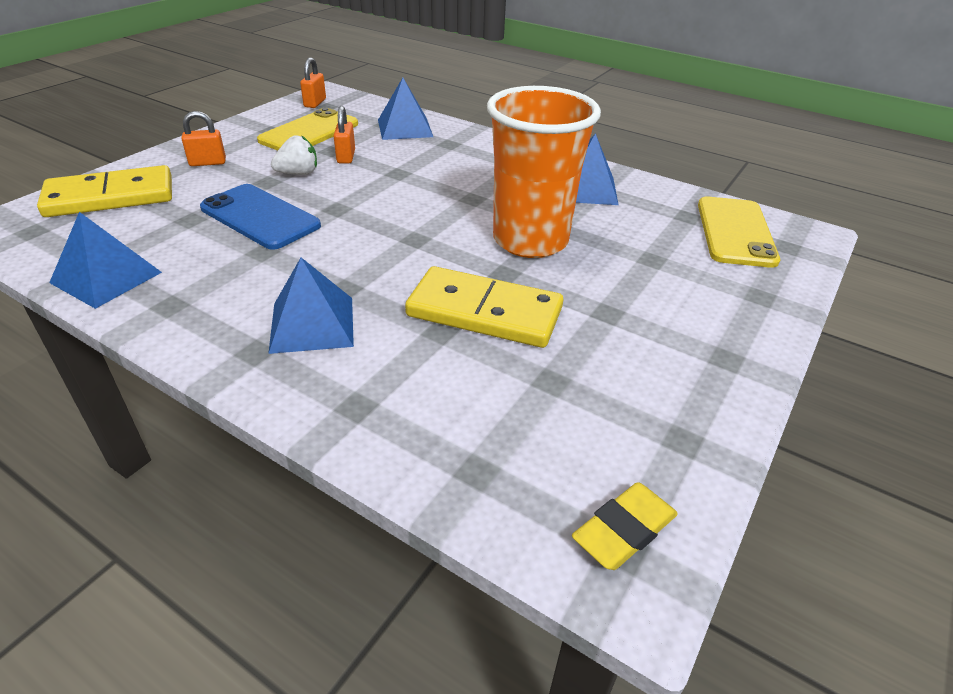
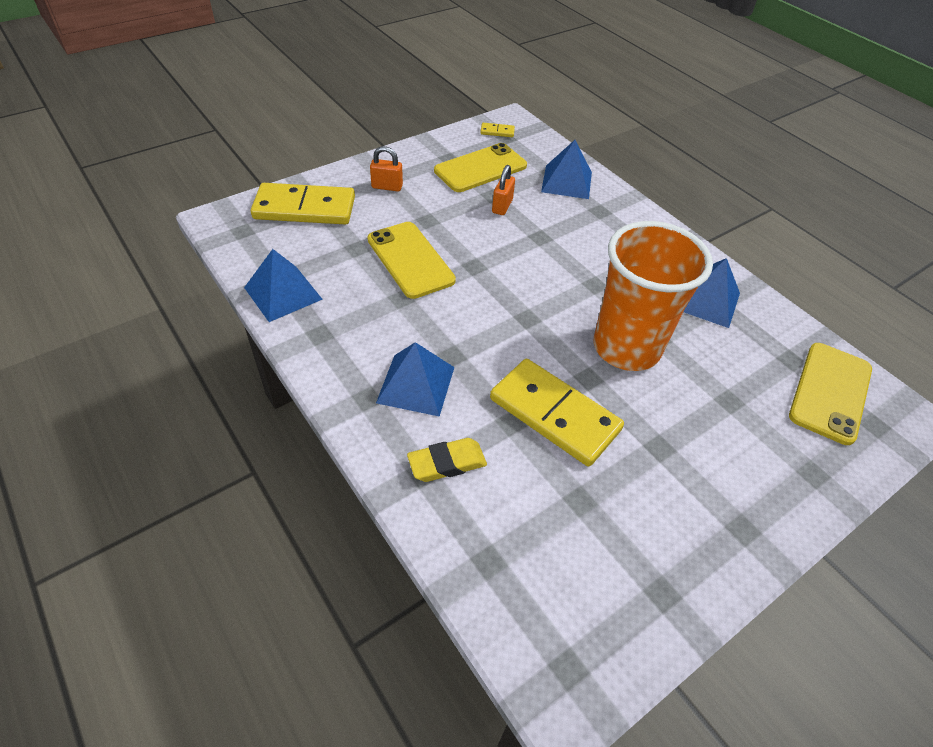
camera: 20 degrees right, 10 degrees up
blue phone [200,184,321,250] -> yellow phone [367,222,456,299]
white strawberry [271,135,317,175] -> none
orange padlock [300,57,326,108] -> yellow domino [480,123,515,137]
yellow eraser [572,482,678,570] -> yellow eraser moved to [407,438,487,482]

